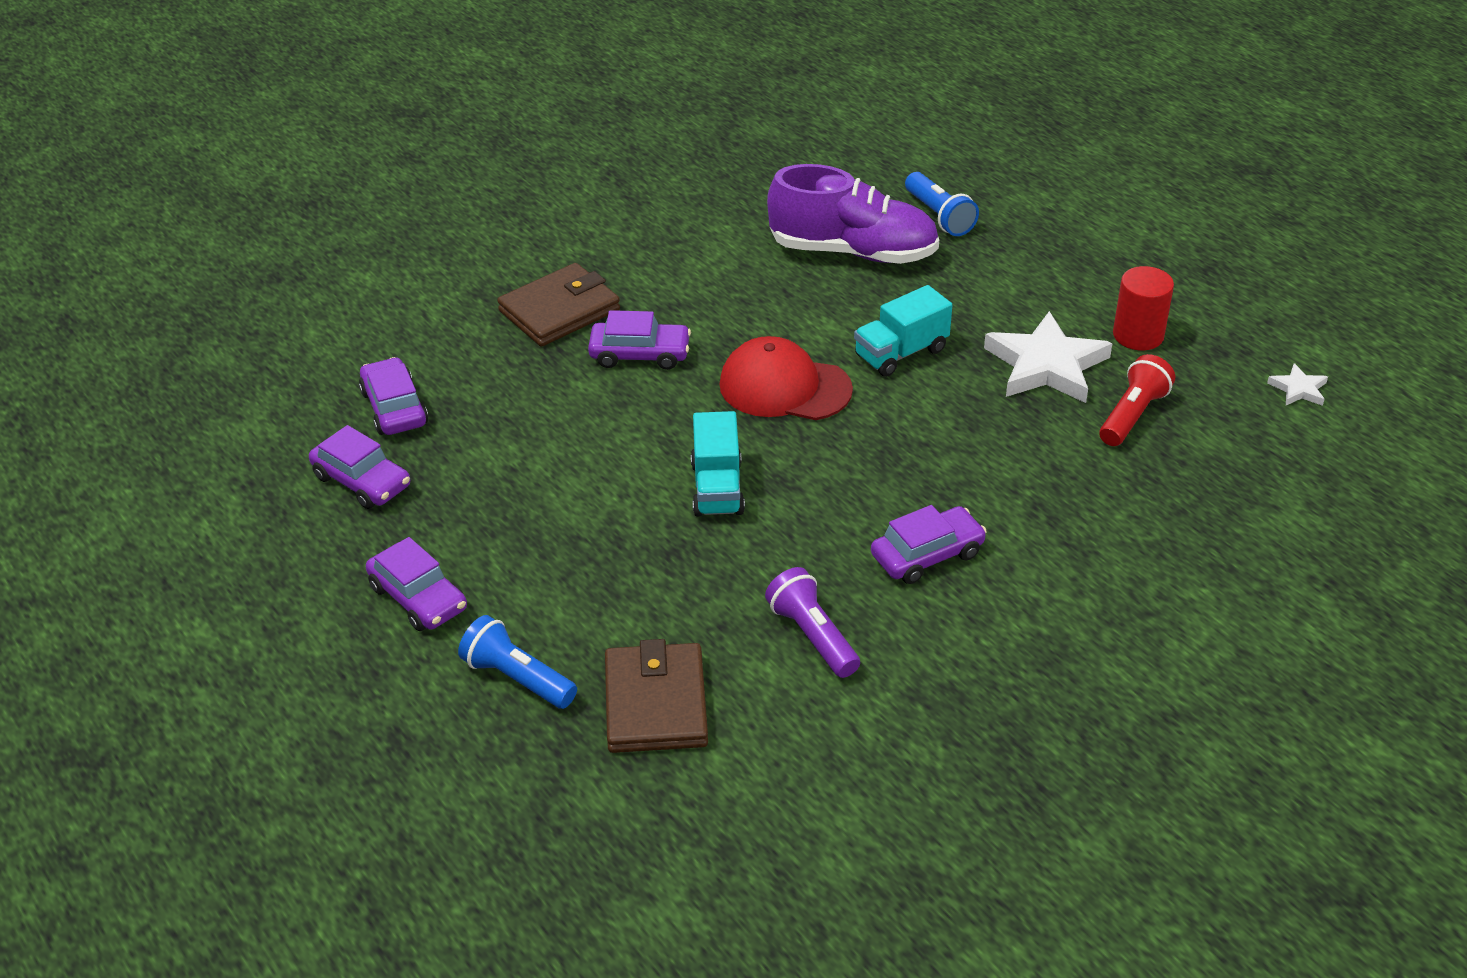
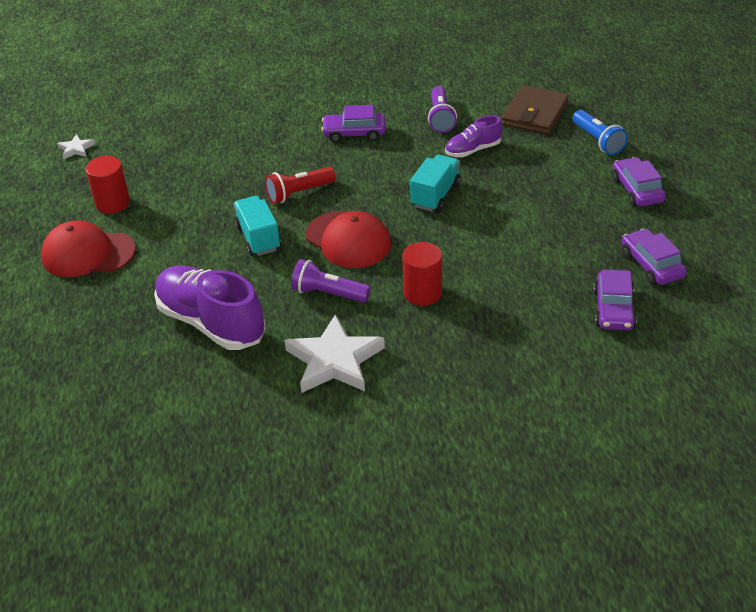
camera: 150 degrees left, 0 degrees up
brown wallet [497,263,620,347] -> none
purple car [588,310,691,370] -> red cylinder [402,242,442,306]
turquoise truck [854,285,952,377] -> turquoise truck turned 105 degrees counterclockwise [234,196,281,256]
blue flashlight [905,172,979,236] -> none
white star [984,311,1112,403] -> white star moved to [285,314,385,393]
red flashlight [1099,354,1175,446] -> red flashlight moved to [265,167,336,204]
none -> red cap [41,220,136,277]
none -> purple flashlight [291,259,371,303]
none -> purple shoe [445,115,502,157]

